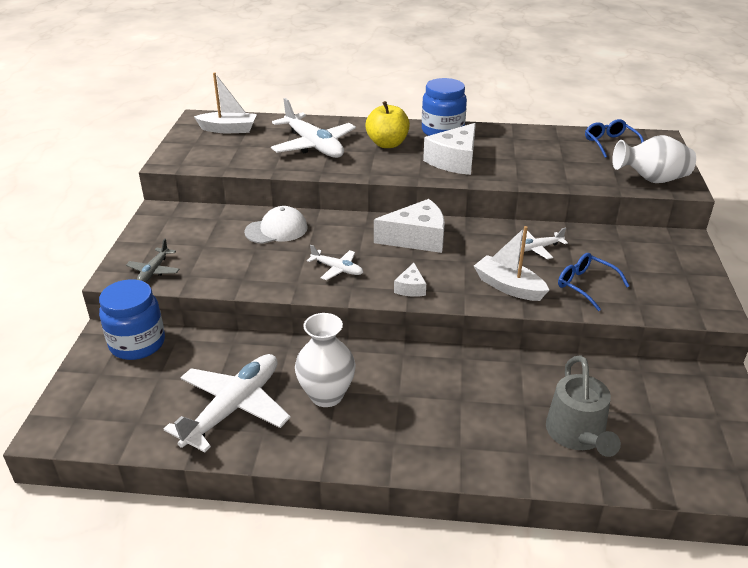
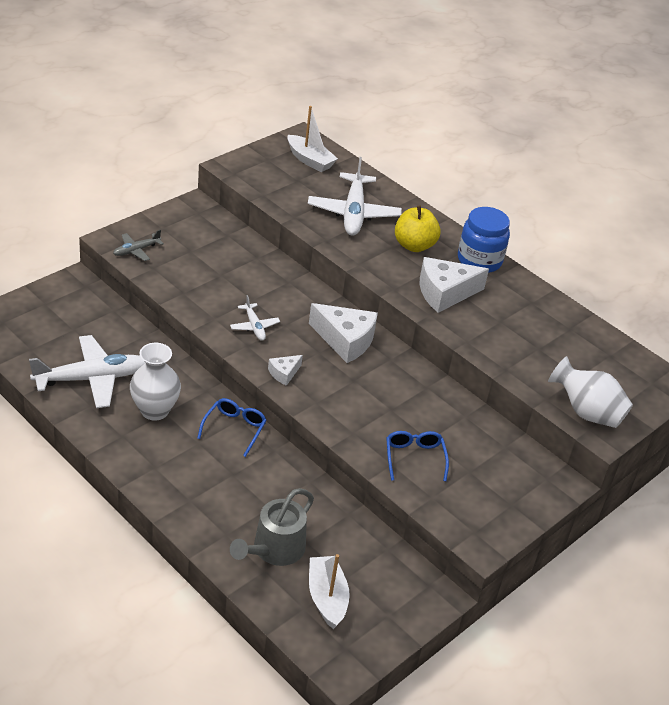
camera: 35 degrees right, 5 degrees up
blue jar [99,279,165,360] -> none
white cap [244,206,308,244] -> none
white boat [474,226,549,301] -> white boat moved to [309,554,350,629]
white plane [520,228,568,259] -> none
blue glasses [585,119,644,158] -> blue glasses moved to [197,398,267,457]

